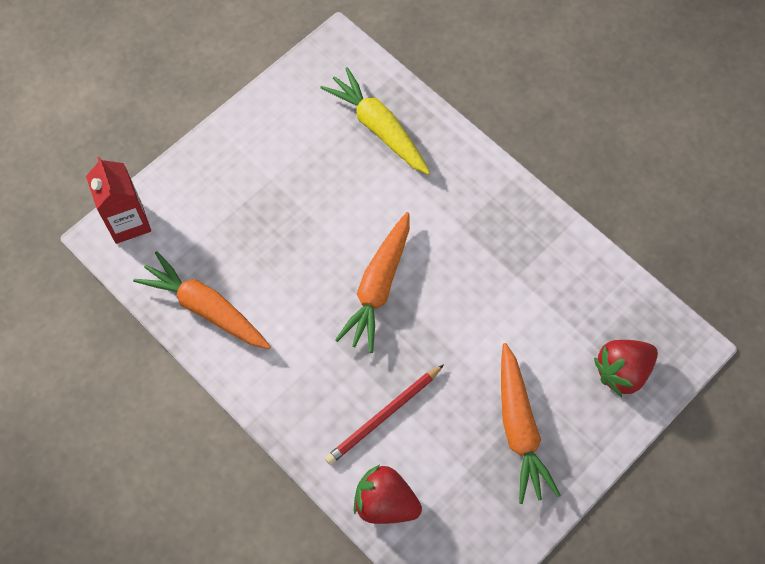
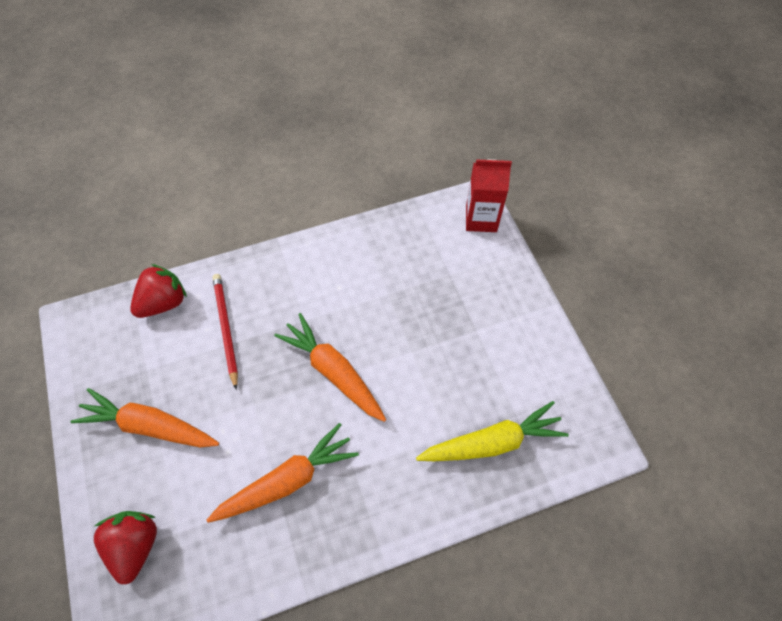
camera: 115 degrees right, 5 degrees down
orange carrot [133,251,271,349] -> orange carrot moved to [207,423,359,523]

